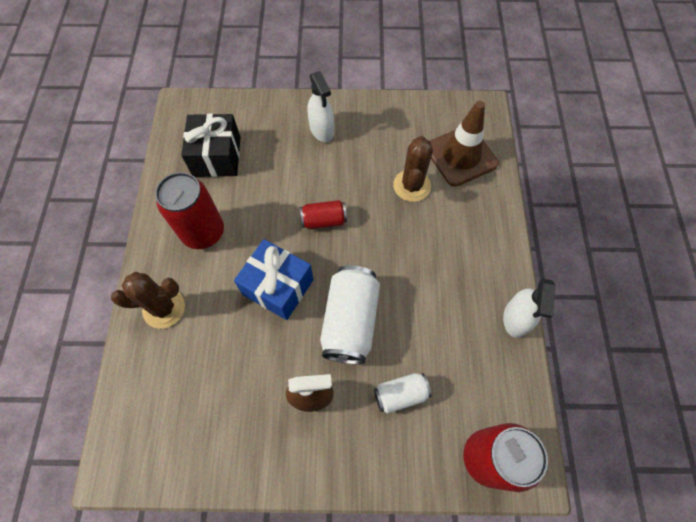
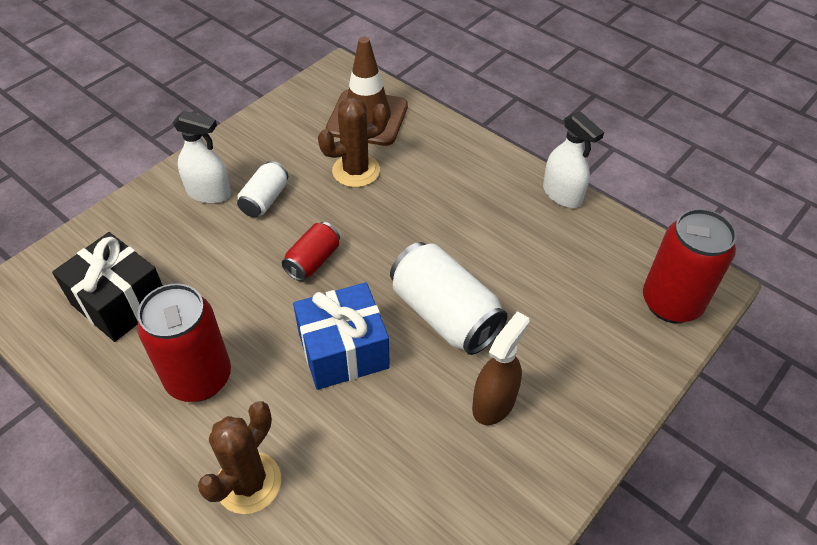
camera: 50 degrees left, 15 degrees down
white can [374,373,431,414] -> white can moved to [237,161,288,217]
brown cactus [393,136,433,202] -> brown cactus turned 75 degrees counterclockwise [318,97,388,187]

